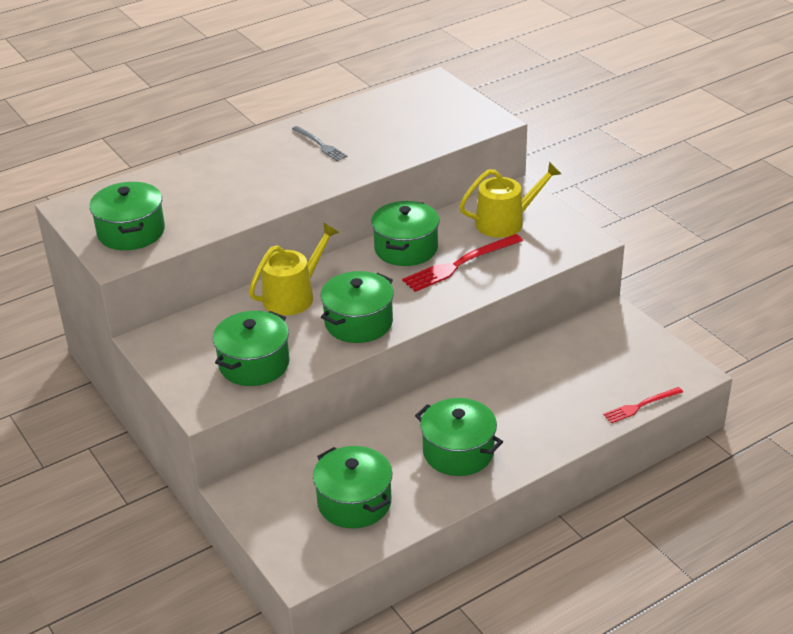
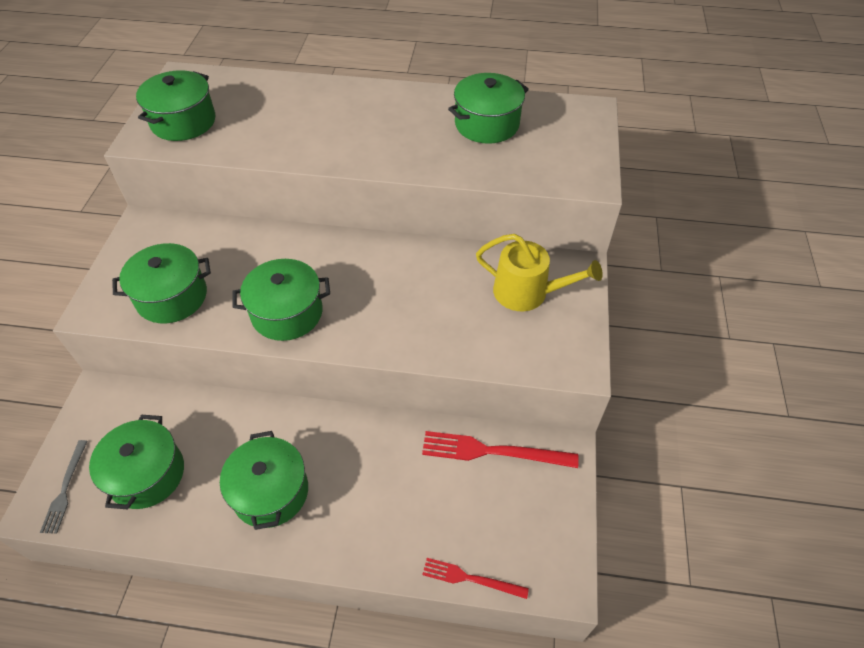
camera: 40 degrees right, 15 degrees up
yellow watering can [249,223,339,316] -> none
grey fork [292,126,348,161] -> grey fork moved to [40,440,88,534]
green pot [371,201,439,266] -> green pot moved to [448,73,529,144]
red fork [402,234,523,292] -> red fork moved to [422,431,579,468]

